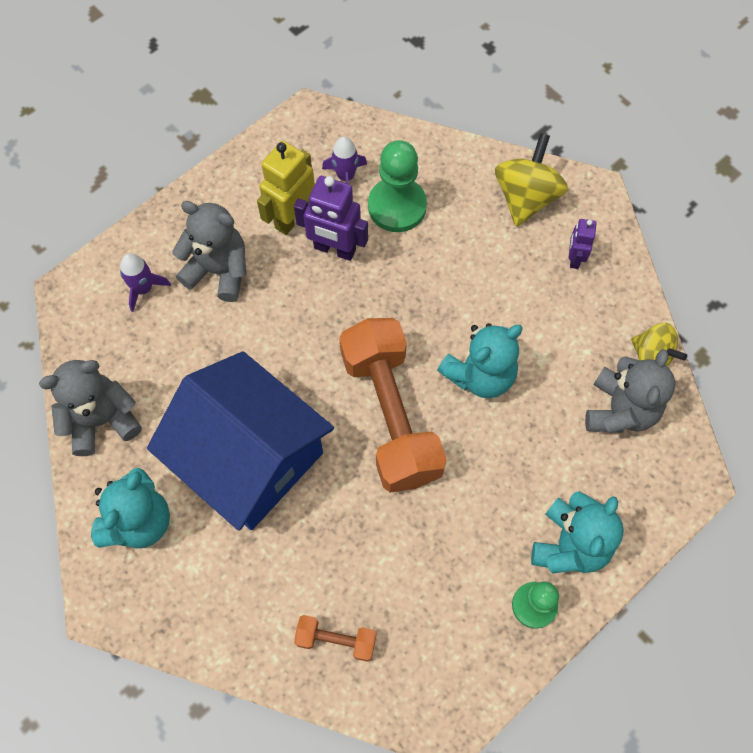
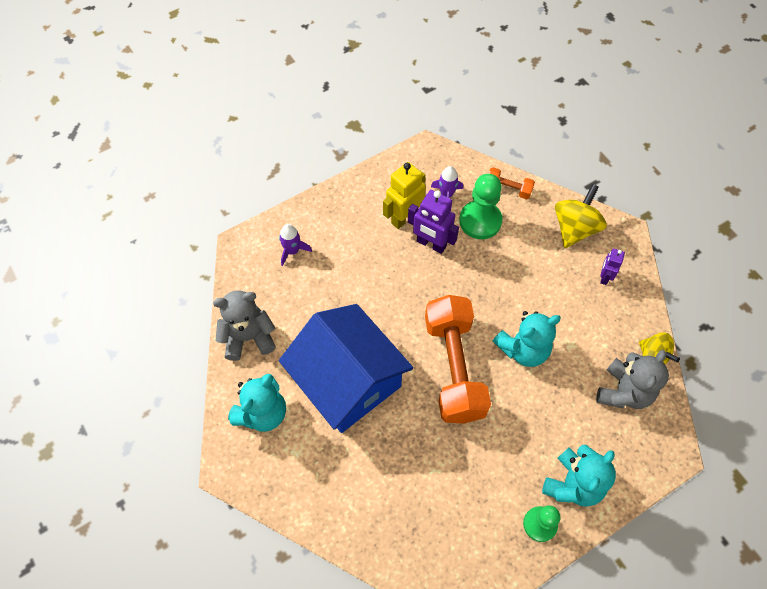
camera: 10 degrees right, 5 degrees down
grey teddy bear [172,201,247,302] -> none
orange dumbbell [294,615,376,662] -> orange dumbbell moved to [488,167,535,199]

